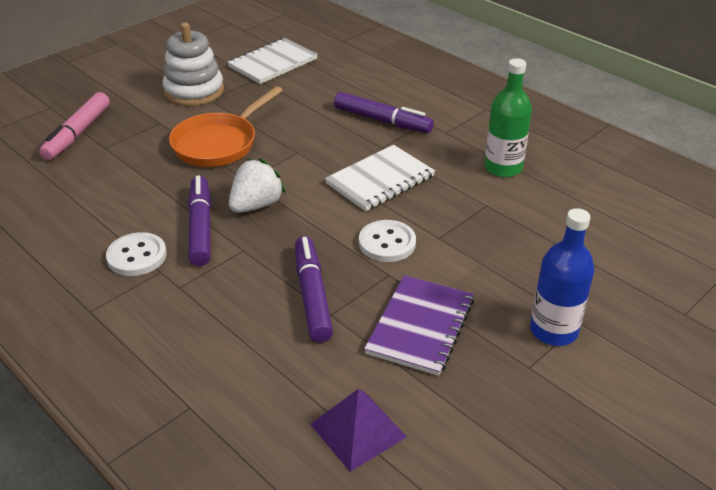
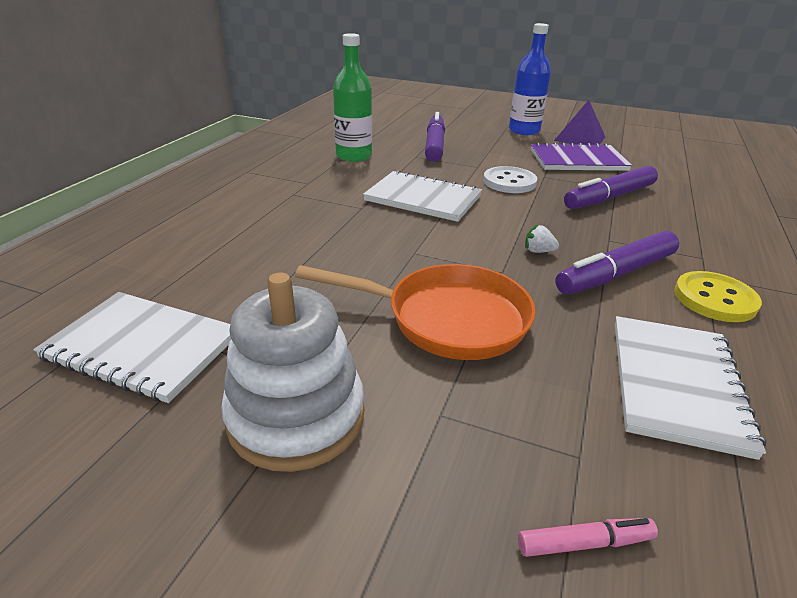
camera: 115 degrees left, 5 degrees down
pink marker [39,92,110,160] -> pink marker [518,518,658,557], size x0.49
white button [106,232,167,276] -> yellow button [674,271,762,322]
white strawberry [229,158,286,213] -> white strawberry [525,225,559,253], size x0.45
purple pyramid [310,389,407,472] -> purple pyramid moved to [554,100,605,145]
purple marker [334,92,434,133] -> purple marker moved to [425,112,445,162]
none -> white notebook [615,316,766,460]

